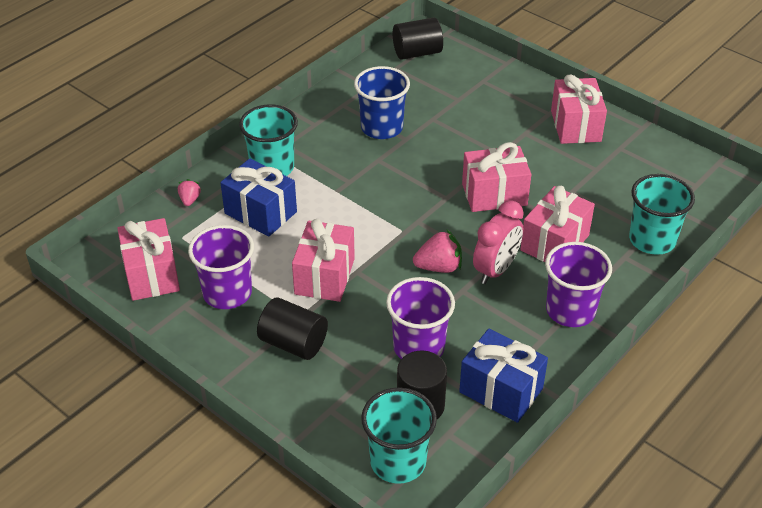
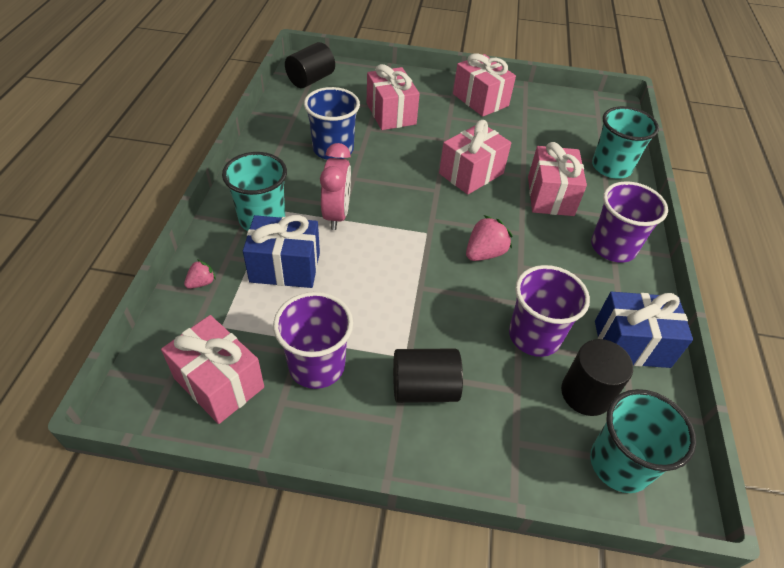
camera: 35 degrees left, 5 degrees up
pink strawberry [178,179,201,206] -> pink strawberry turned 75 degrees clockwise [184,260,216,289]
pink gift [292,219,355,302] -> pink gift moved to [367,64,420,130]
pink clock [473,200,524,284] -> pink clock moved to [320,143,351,230]

